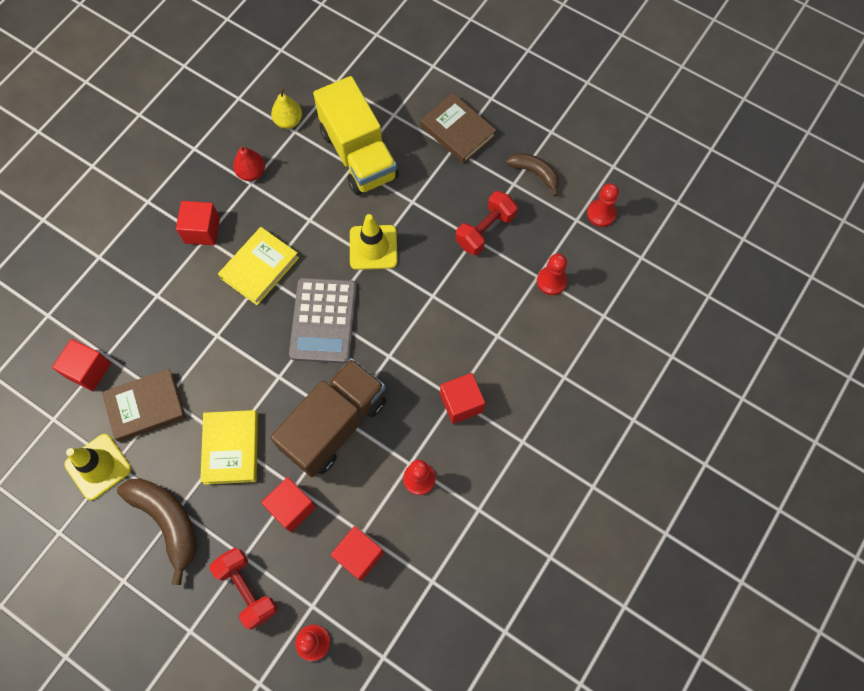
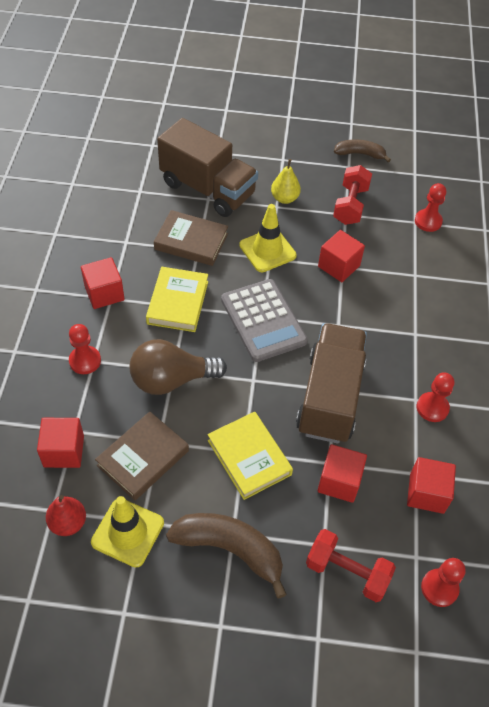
camera: 30 degrees left, 15 degrees down
red pear [233,145,265,181] -> red pear moved to [46,495,86,536]
yellow pear [271,88,302,129] -> yellow pear moved to [271,159,301,204]
yellow truck [313,76,399,195] -> brown truck [157,118,258,217]
brown book [421,93,496,164] -> brown book moved to [154,210,228,266]
red cube [440,373,485,424] -> red cube moved to [318,230,365,282]
red pawn [587,183,619,227] -> red pawn moved to [69,324,101,374]
none -> brown light bulb [130,339,227,395]

